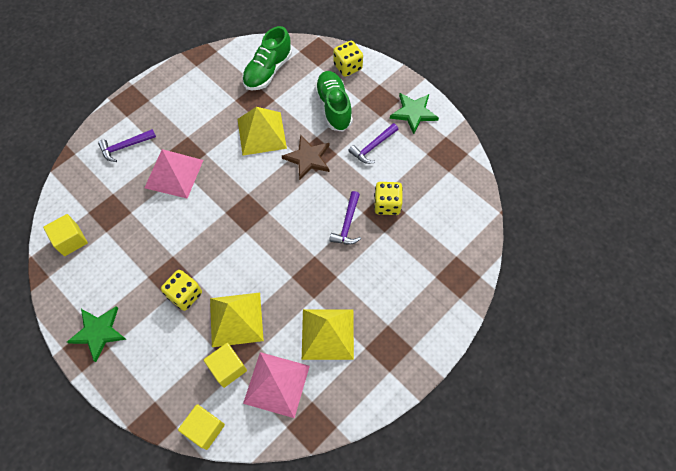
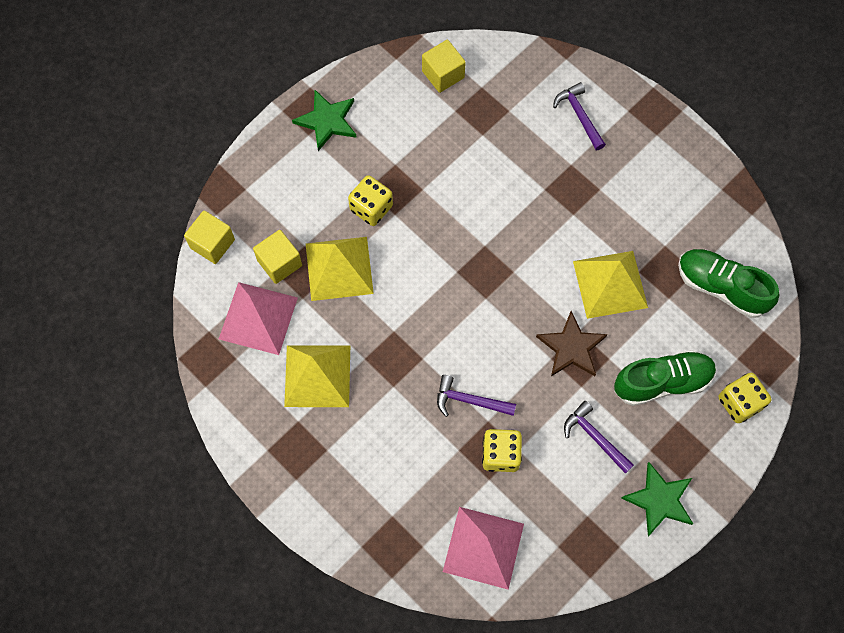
camera: 90 degrees right, 5 degrees up
pink pyramid [145,149,203,199] -> pink pyramid moved to [443,507,524,590]

